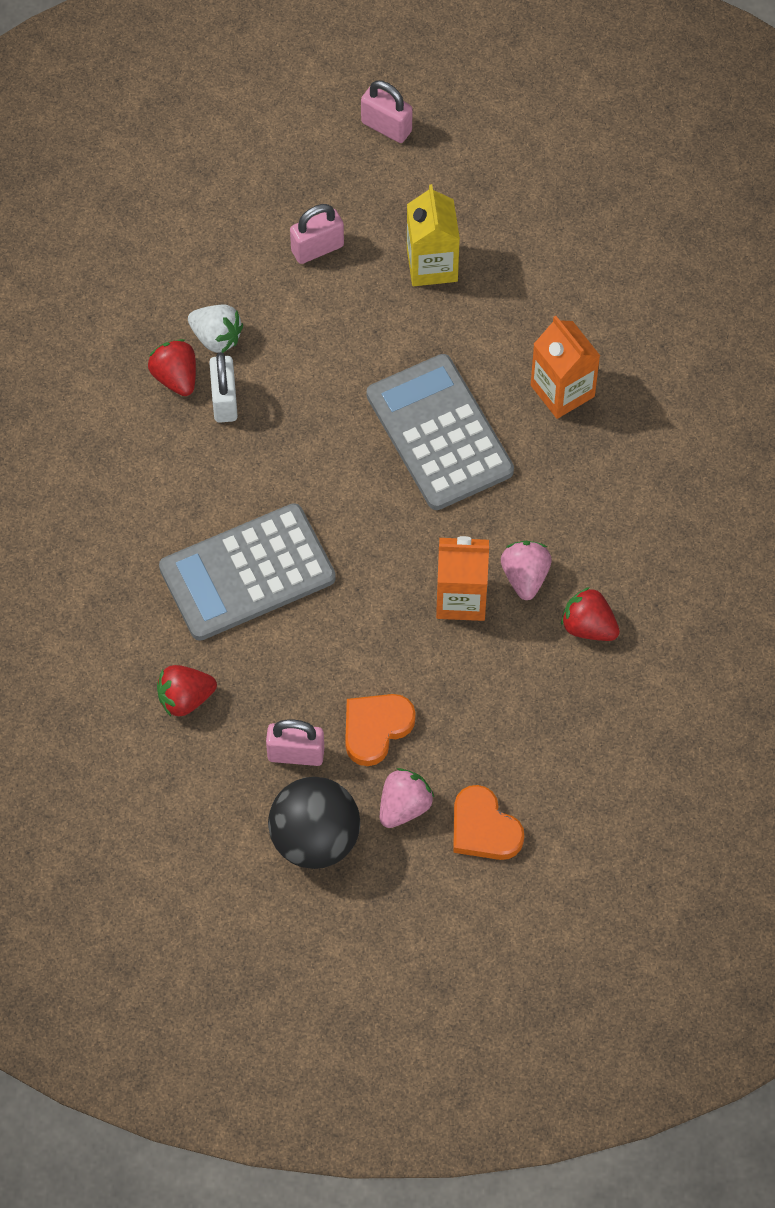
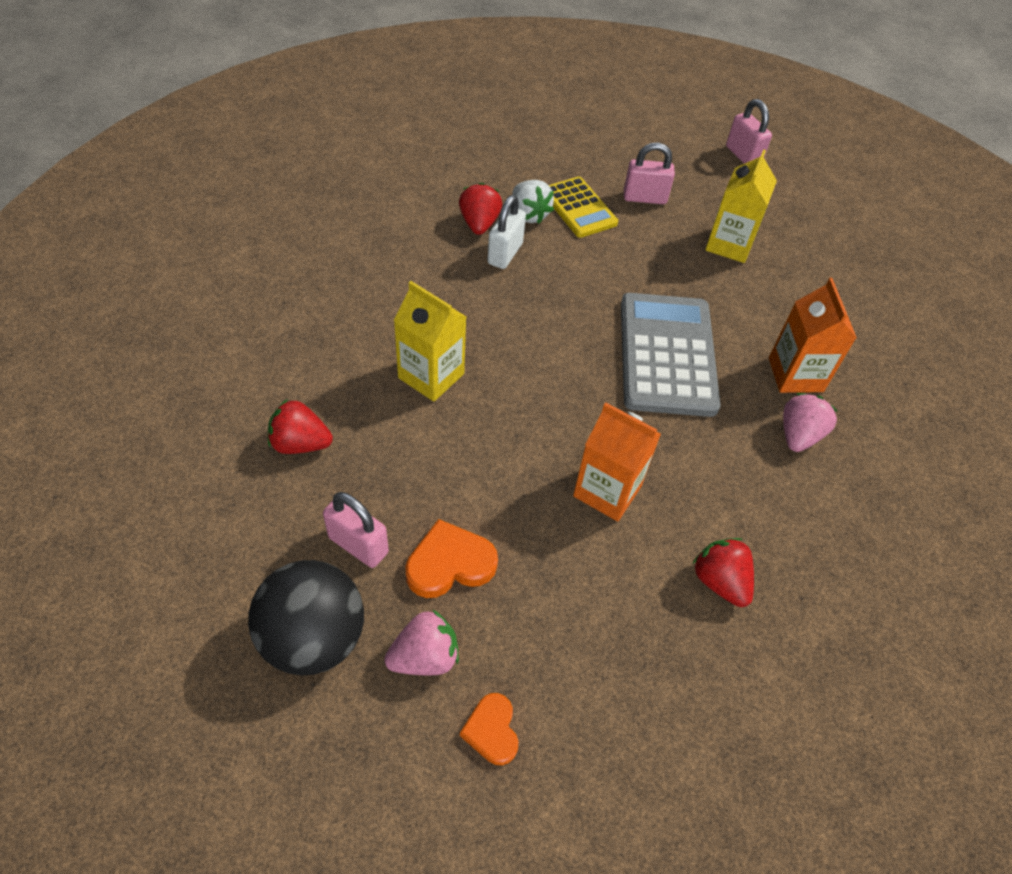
camera: 25 degrees right, 10 degrees down
grey calculator [159,503,336,641] -> yellow carton [394,281,466,402]
orange heart [453,785,524,860] -> orange heart [460,693,518,765], size x0.66
pink strawberry [501,541,552,600] -> pink strawberry moved to [783,393,837,452]
none -> yellow calculator [549,177,618,238]

